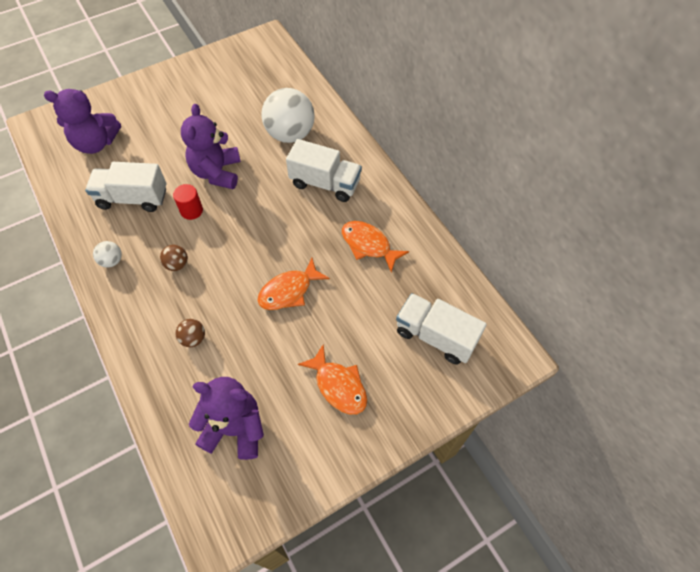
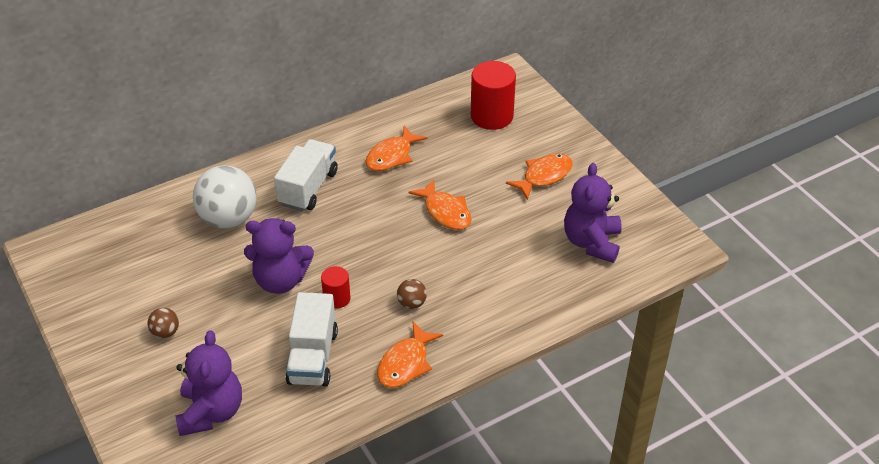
camera: 90 degrees left, 15 degrees down
white ball [93,241,122,268] -> orange fish [377,322,443,388]
brown ball [175,319,205,347] -> brown ball moved to [148,308,179,338]
white truck [396,293,487,365] -> red cylinder [471,61,516,130]

